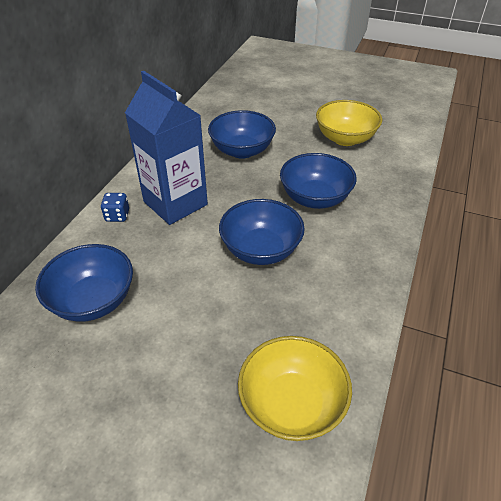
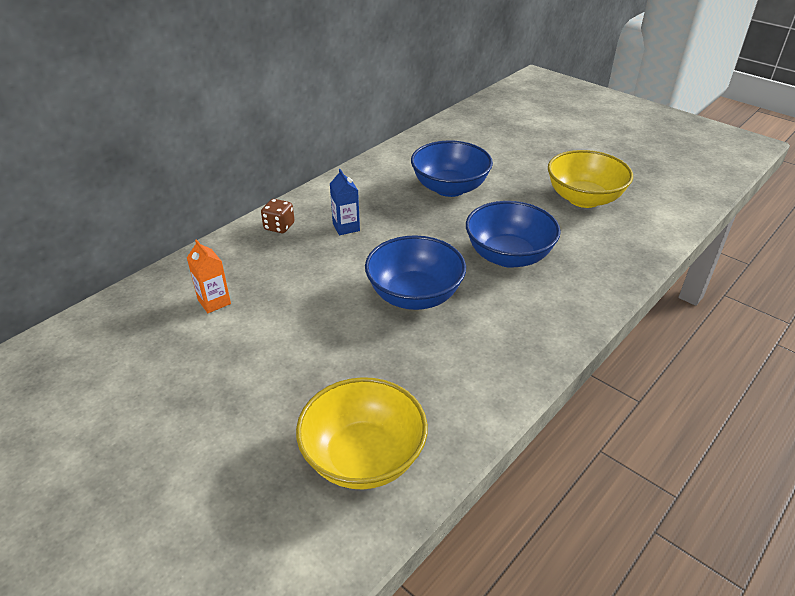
camera: 20 degrees right, 5 degrees down
blue bowl [35,244,133,322] -> orange carton [187,239,231,313]
blue dice [101,193,129,222] -> brown dice [261,199,295,233]
blue carton [125,71,208,225] -> blue carton [330,169,360,235], size x0.40

